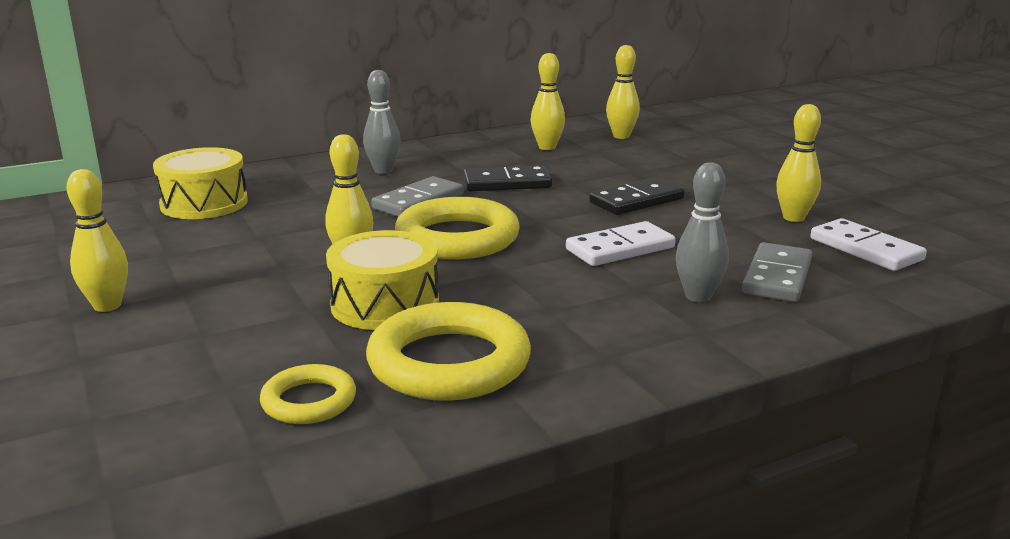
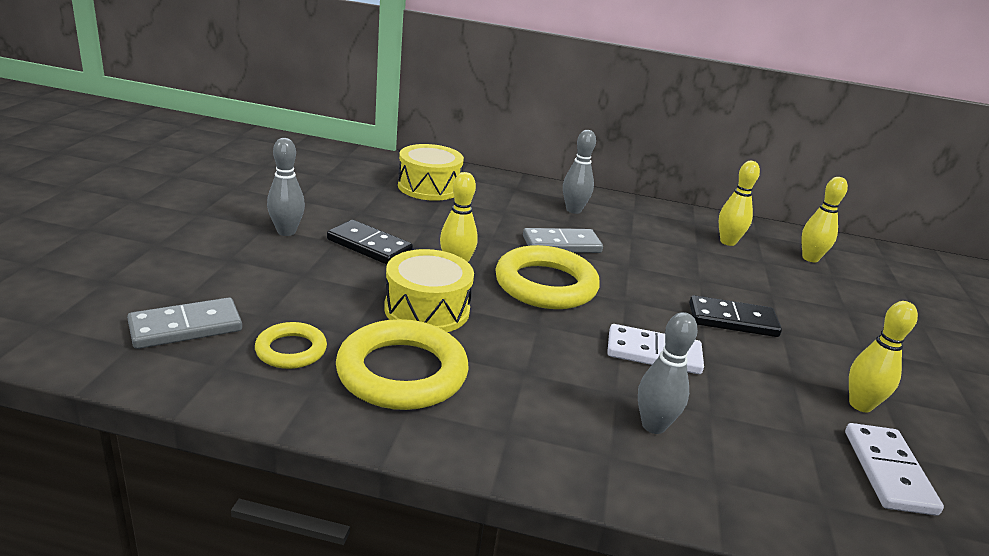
camera: 35 degrees right, 5 degrees up
yellow bowling pin [66,169,128,312] -> grey bowling pin [267,138,305,236]
black domino [463,165,552,191] -> black domino moved to [327,220,413,265]
grey domino [742,242,812,302] -> grey domino moved to [127,297,242,349]

